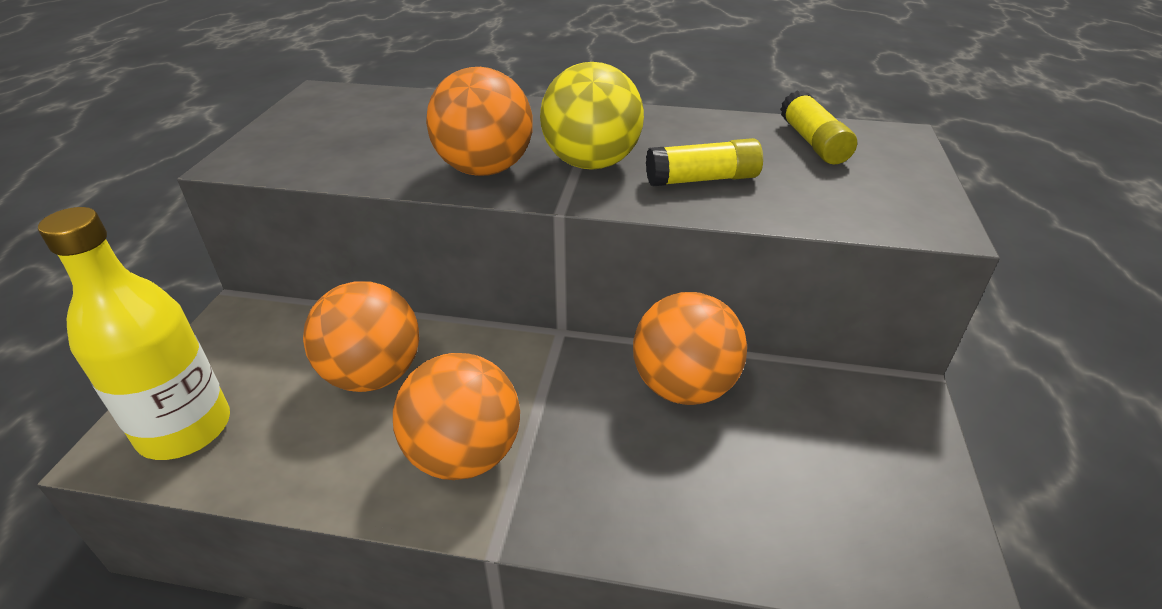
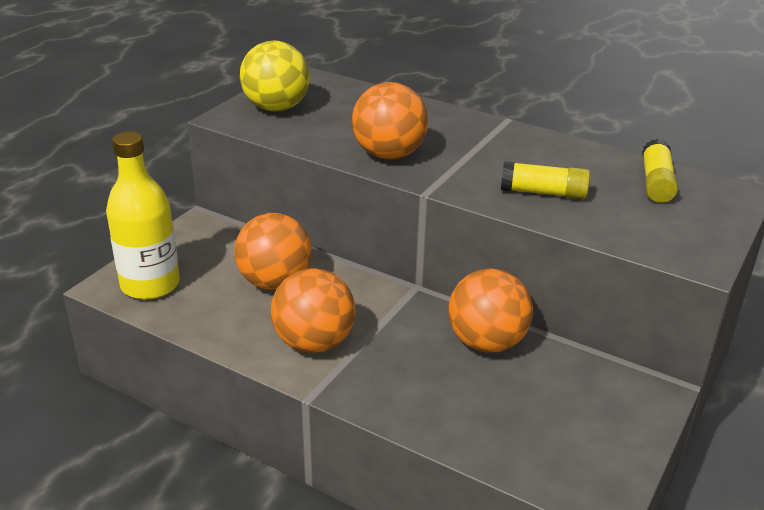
camera: 20 degrees right, 5 degrees down
yellow ball [540,62,644,170] -> yellow ball moved to [240,40,310,112]

